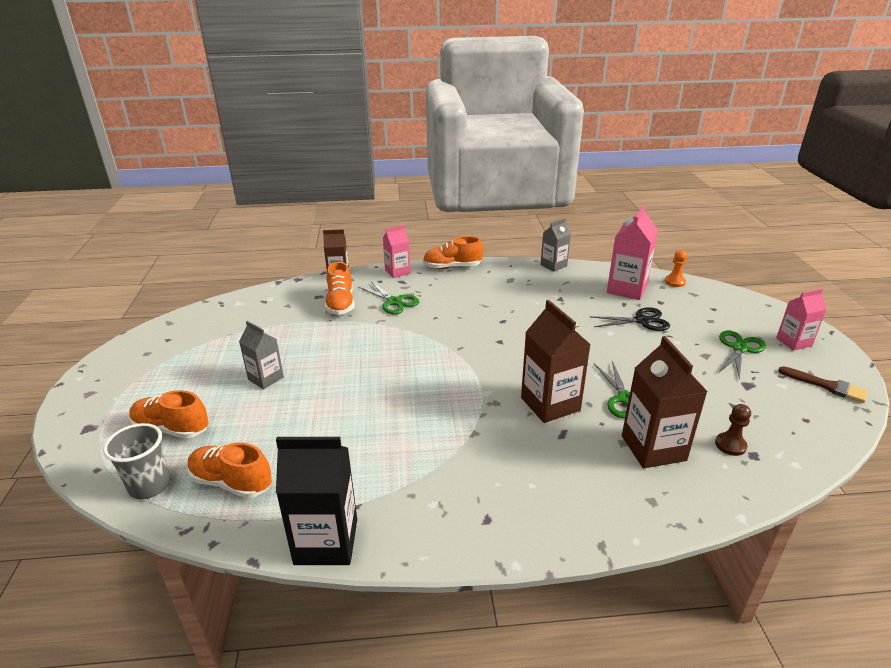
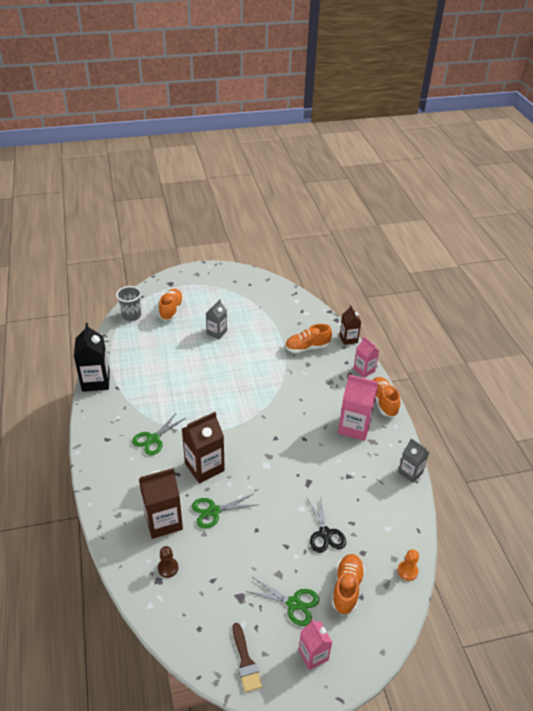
camera: 80 degrees right, 10 degrees up
orange shoe [187,443,272,498] -> orange shoe moved to [332,554,365,614]
green scissors [359,281,419,314] -> green scissors moved to [132,412,186,456]
pink carton [607,205,658,300] -> pink carton moved to [338,375,378,441]
brown brush [778,366,868,403] -> brown brush turned 45 degrees counterclockwise [233,623,262,692]

